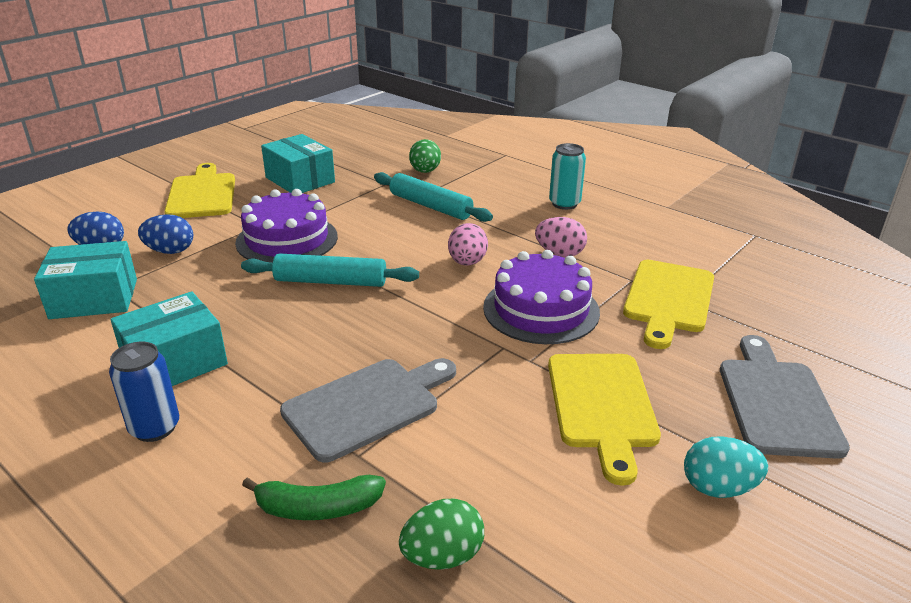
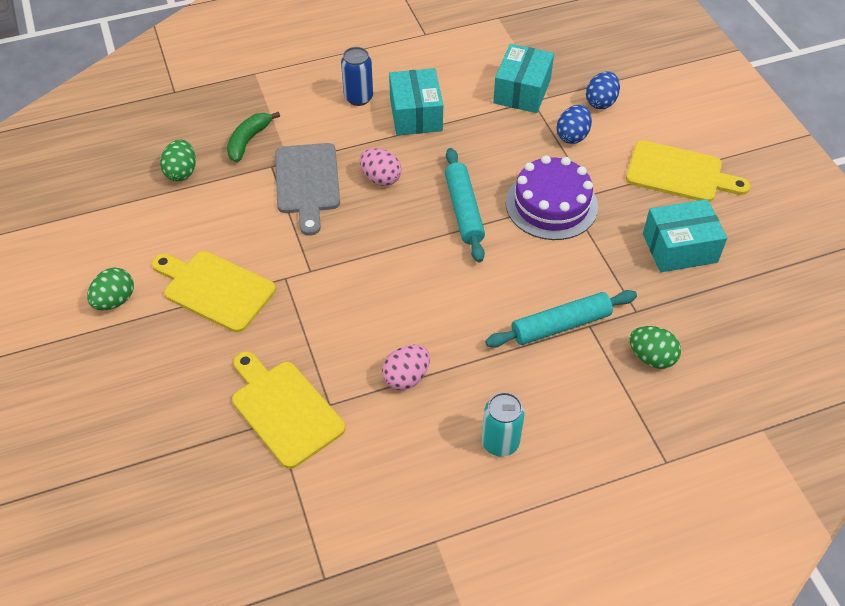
camera: 120 degrees right, 20 degrees up
turquoise rolling pin [241,253,419,287] -> turquoise rolling pin turned 45 degrees counterclockwise [445,148,485,262]
pink egg [448,223,488,266] -> pink egg moved to [360,148,401,186]
purple cake [483,250,600,344] -> none
turquoise egg [684,436,768,498] -> green egg [87,268,134,311]
grey cutting board [720,335,850,459] -> none

